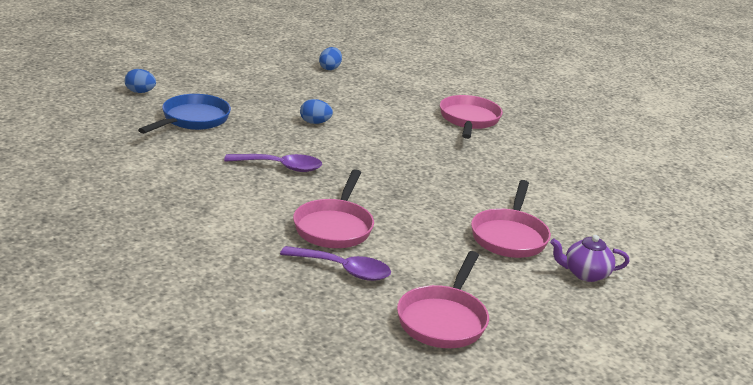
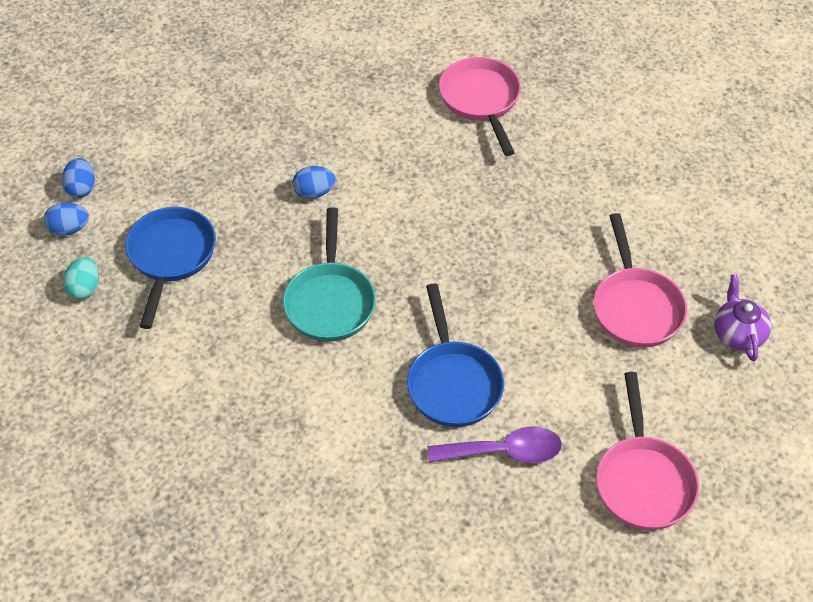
camera: 20 degrees left, 25 degrees up
purple spoon [224,154,322,172] -> turquoise pan [283,207,376,342]
pink pan [293,169,374,248] -> blue pan [407,283,504,427]
blue egg [319,47,342,70] -> blue egg moved to [62,158,95,198]
purple teapot [550,235,630,282] -> purple teapot turned 105 degrees clockwise [714,274,771,361]
none -> turquoise egg [63,257,99,300]

